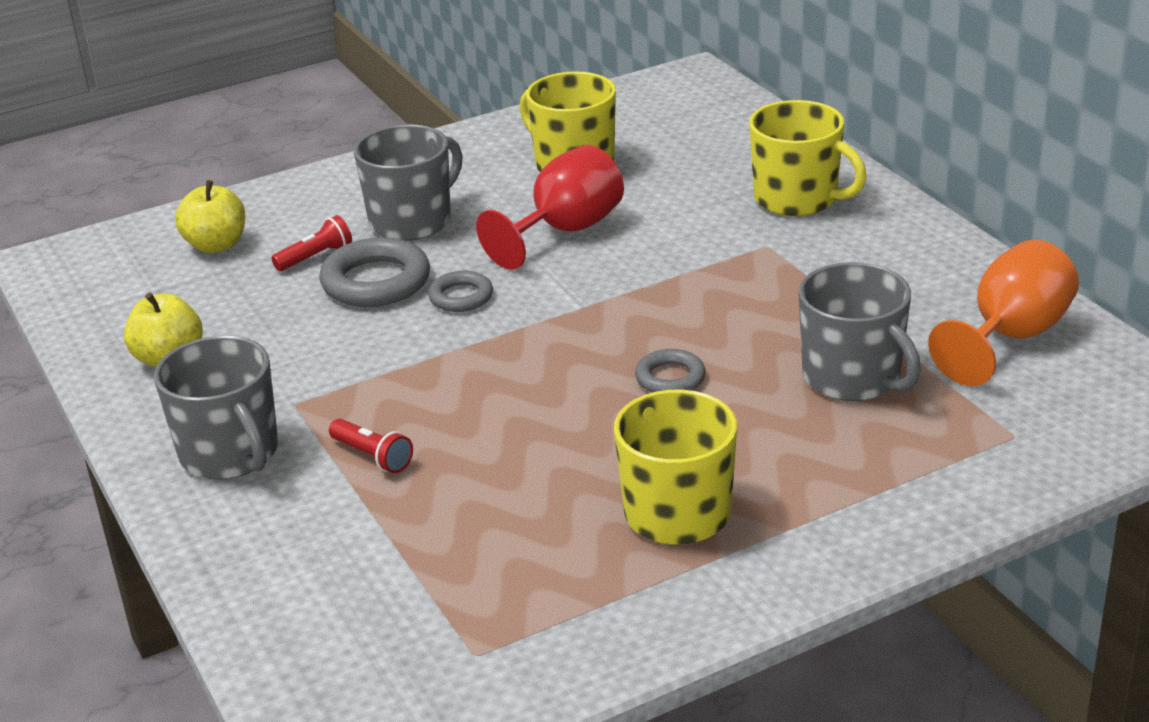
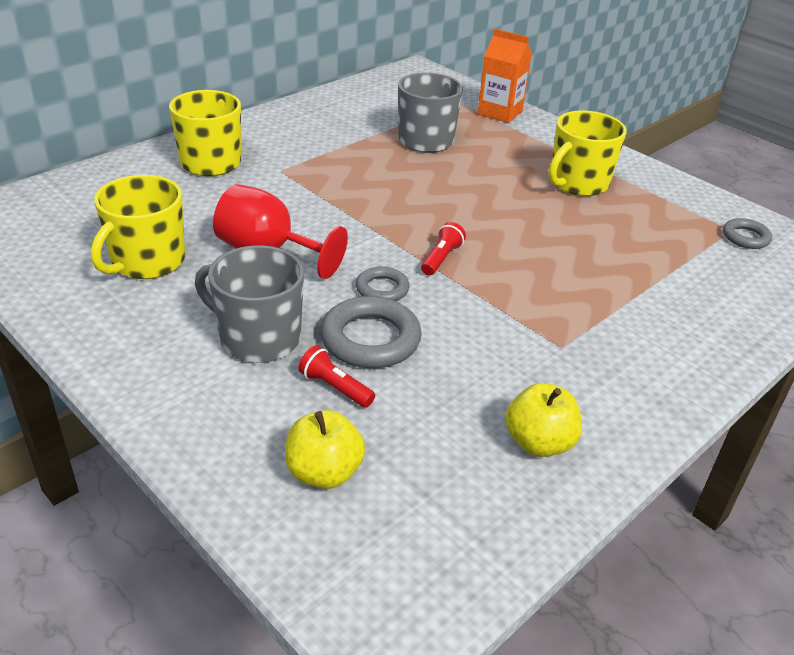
camera: 110 degrees left, 5 degrees up
grey mug [154,335,278,480] -> none
red flashlight [329,419,413,473] -> red flashlight moved to [421,222,466,275]
grey ring [635,349,706,393] -> grey ring moved to [723,218,772,249]
orange goblet [928,240,1079,386] -> none
none -> orange carton [477,29,532,123]

